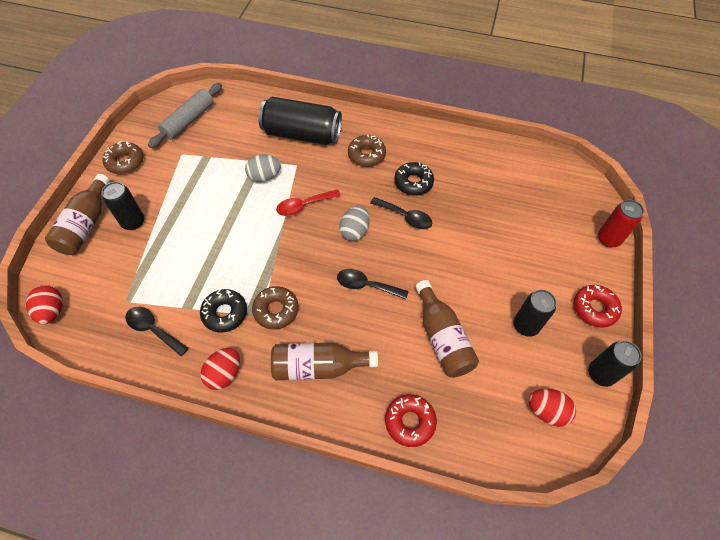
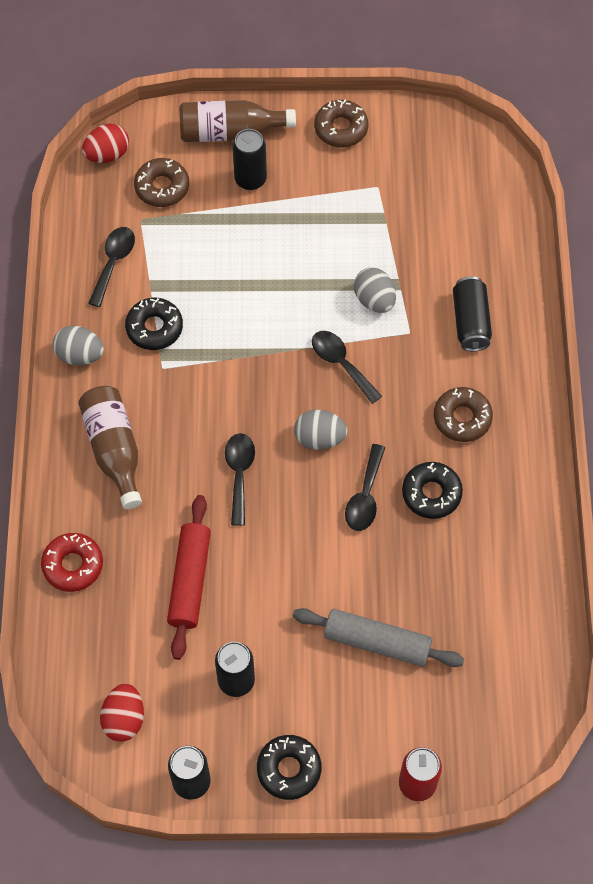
camera: 75 degrees right, 5 degrees up
grey rolling pin [148,83,222,148] -> grey rolling pin moved to [293,608,464,667]
red egg [200,348,240,390] -> grey egg [53,326,104,365]
brown donut [252,286,299,329] -> brown donut moved to [134,158,189,207]
black can [258,97,342,145] -> black can [453,276,492,351], size x0.60
red spoon [276,189,341,216] -> black spoon [312,331,382,404]
brown bottle [416,280,479,378] -> red rolling pin [167,495,211,660]
red donut [574,285,622,328] -> black donut [257,735,322,800]

